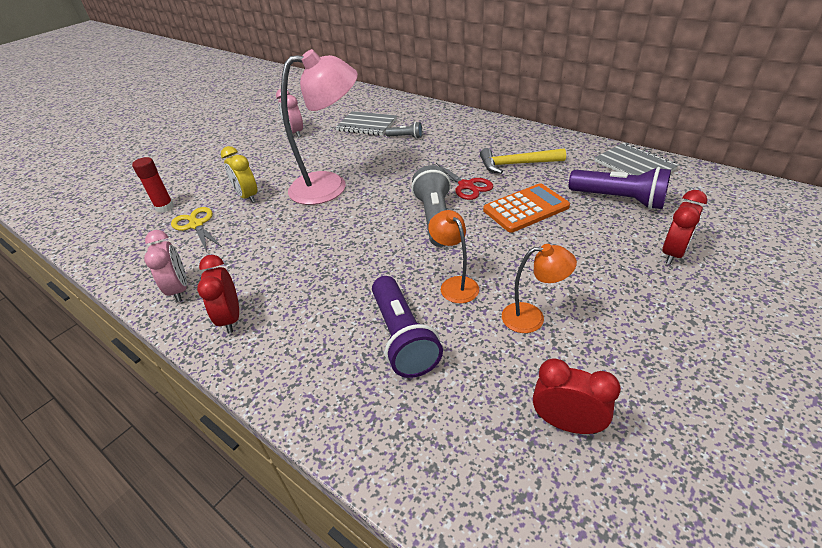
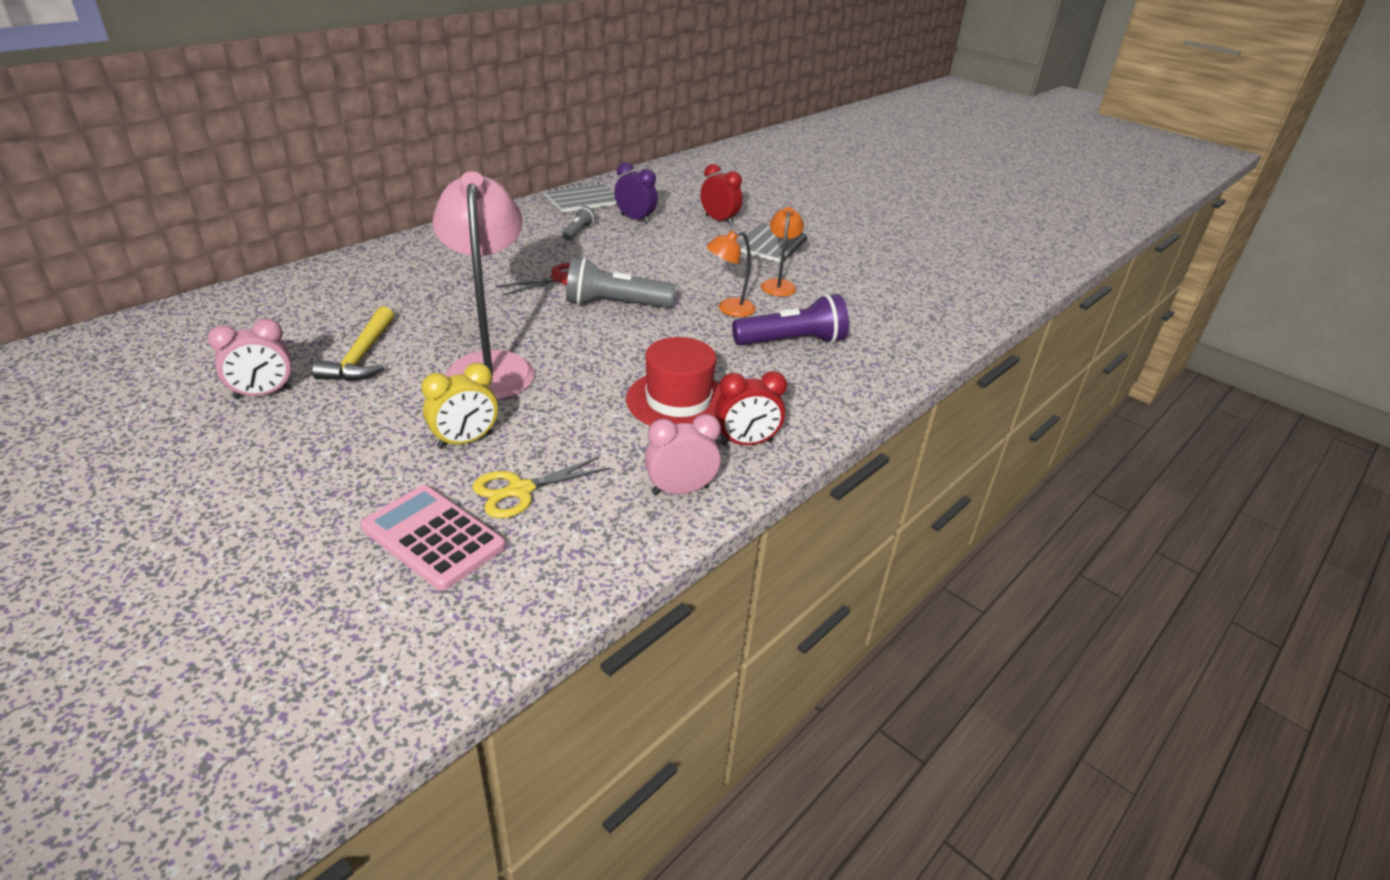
camera: 90 degrees left, 5 degrees down
red glue stick [132,157,174,213] -> pink calculator [361,485,506,591]
grey notebook [335,111,397,136] -> grey notebook moved to [738,223,807,263]
grey flashlight [385,122,422,139] -> grey flashlight moved to [563,206,595,240]
yellow hammer [480,148,566,174] -> yellow hammer moved to [312,306,394,381]
orange calculator [483,183,570,233] -> none
red clock [533,358,621,434] -> none
purple flashlight [569,167,671,209] -> purple clock [615,162,658,224]
none -> red hat [626,337,721,426]

